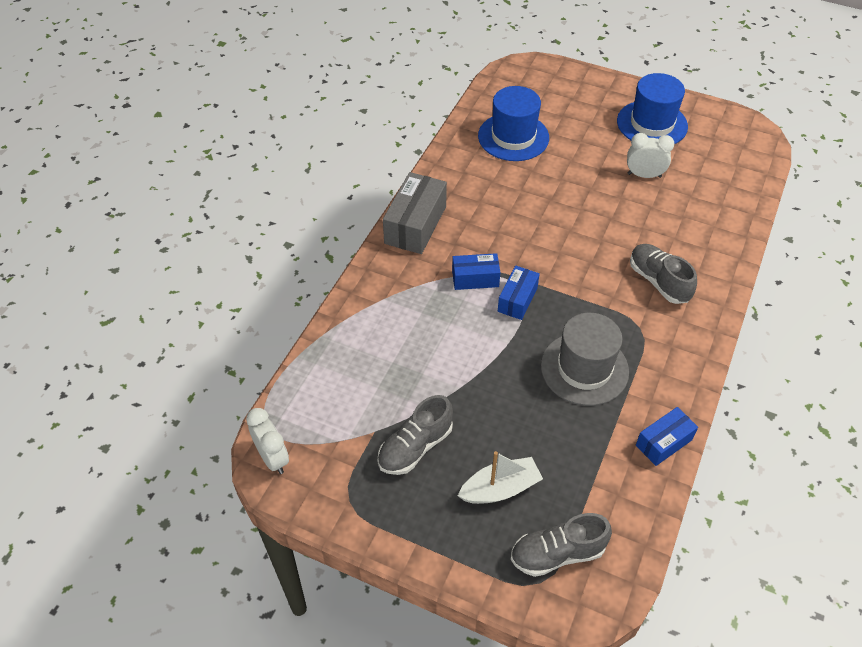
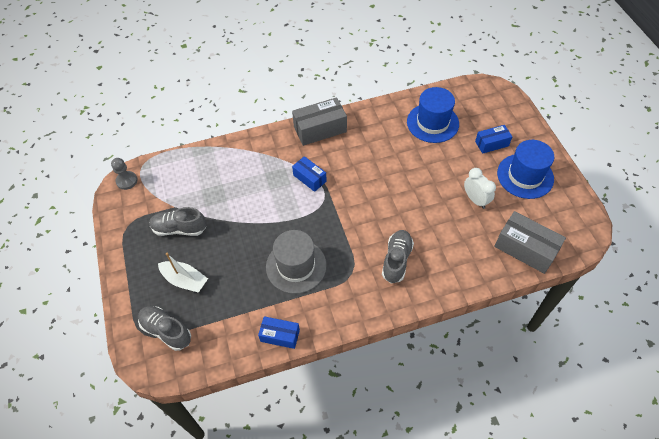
camera: 50 degrees right, 5 degrees up
white clock [246,408,289,474] -> grey pawn [111,158,138,190]
blue box [498,266,540,320] -> blue box moved to [475,125,512,154]
none -> grey box [494,211,566,274]

